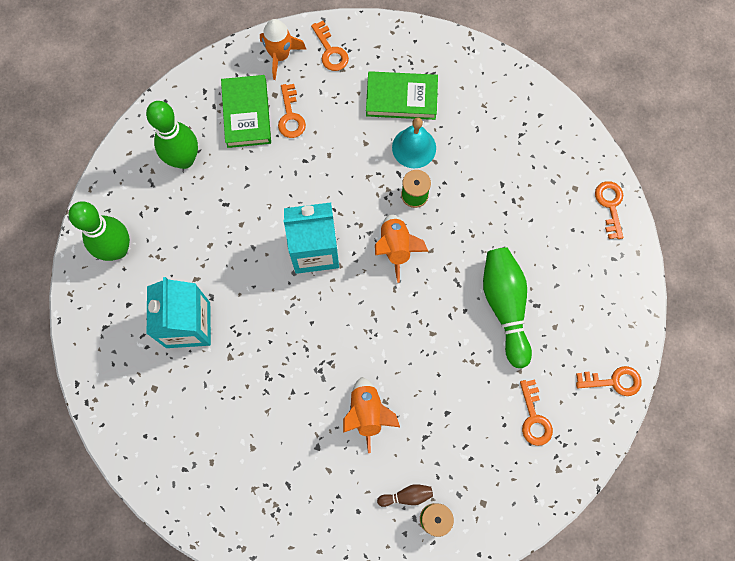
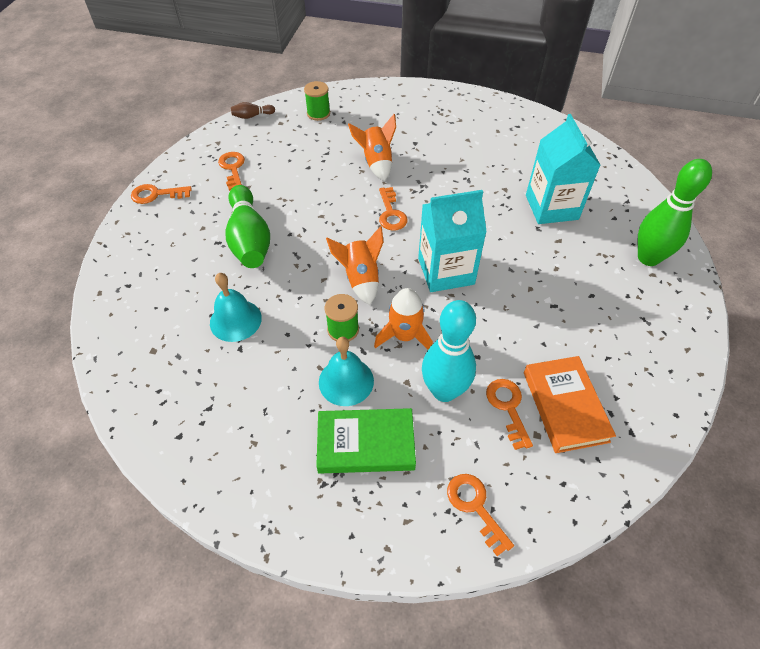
camera: 175 degrees right, 20 degrees down
green bowling pin [146,101,198,169] -> none
green book [221,75,271,148] -> orange book [524,356,616,453]
orange rocket [260,19,306,80] -> orange rocket moved to [374,288,433,350]
brown bowling pin [377,484,433,507] -> brown bowling pin moved to [231,102,275,119]
orange key [595,181,623,239] -> orange key moved to [379,187,408,231]
none -> turquoise bell [210,273,262,342]
none -> turquoise bowling pin [422,300,476,402]

